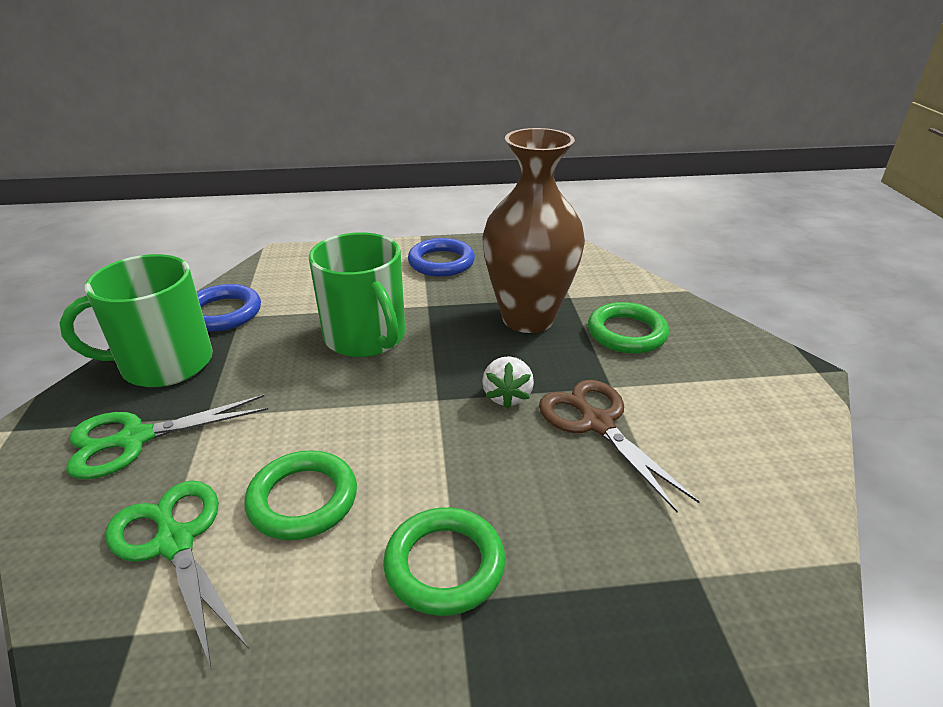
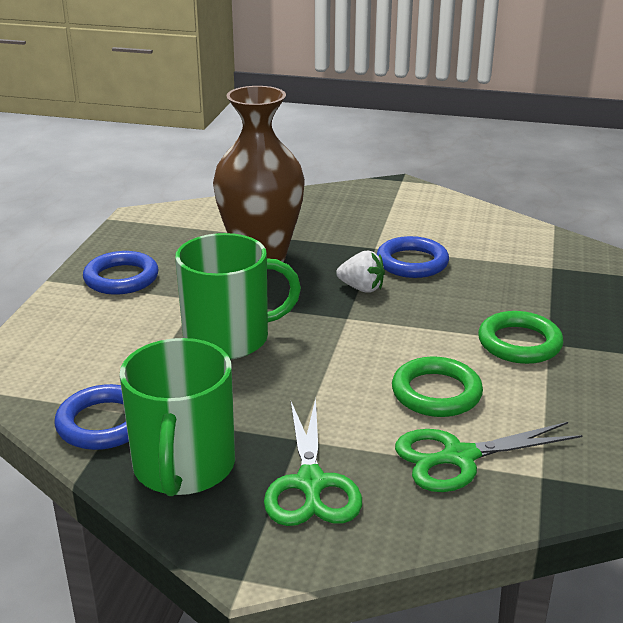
camera: 70 degrees left, 5 degrees down
brown scissors [539,380,700,512] -> blue ring [377,236,449,278]
green ring [588,302,669,354] -> none

